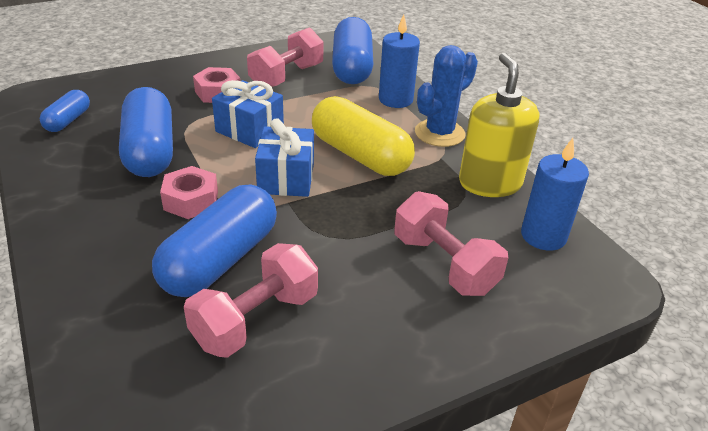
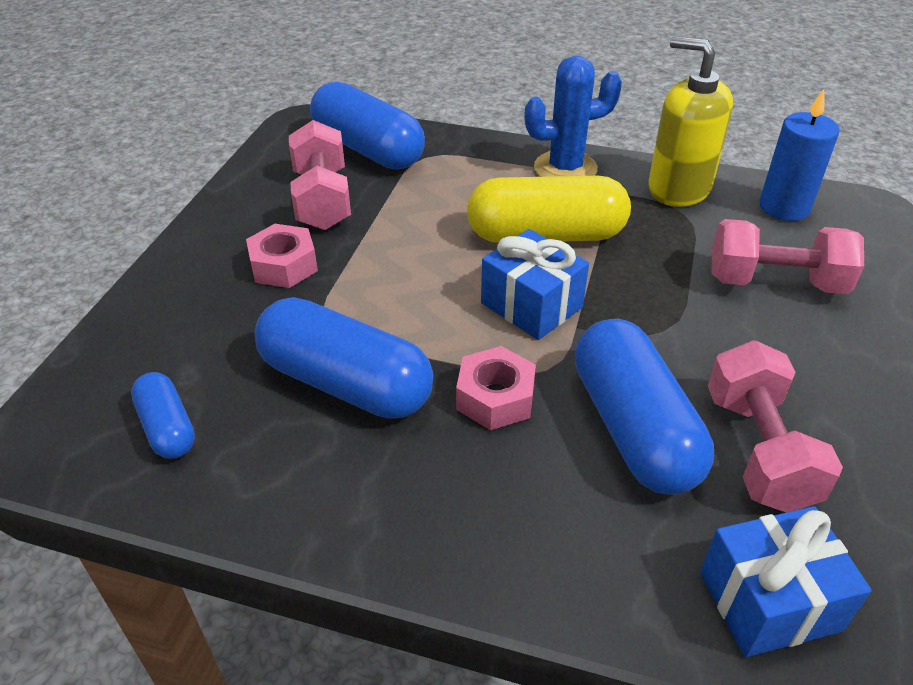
camera: 45 degrees left, 5 degrees up
blue gift [212,80,284,148] -> blue gift moved to [700,506,872,657]
blue candle [379,14,420,108] -> none
blue cactus [415,45,478,147] -> blue cactus turned 75 degrees clockwise [524,56,622,177]

